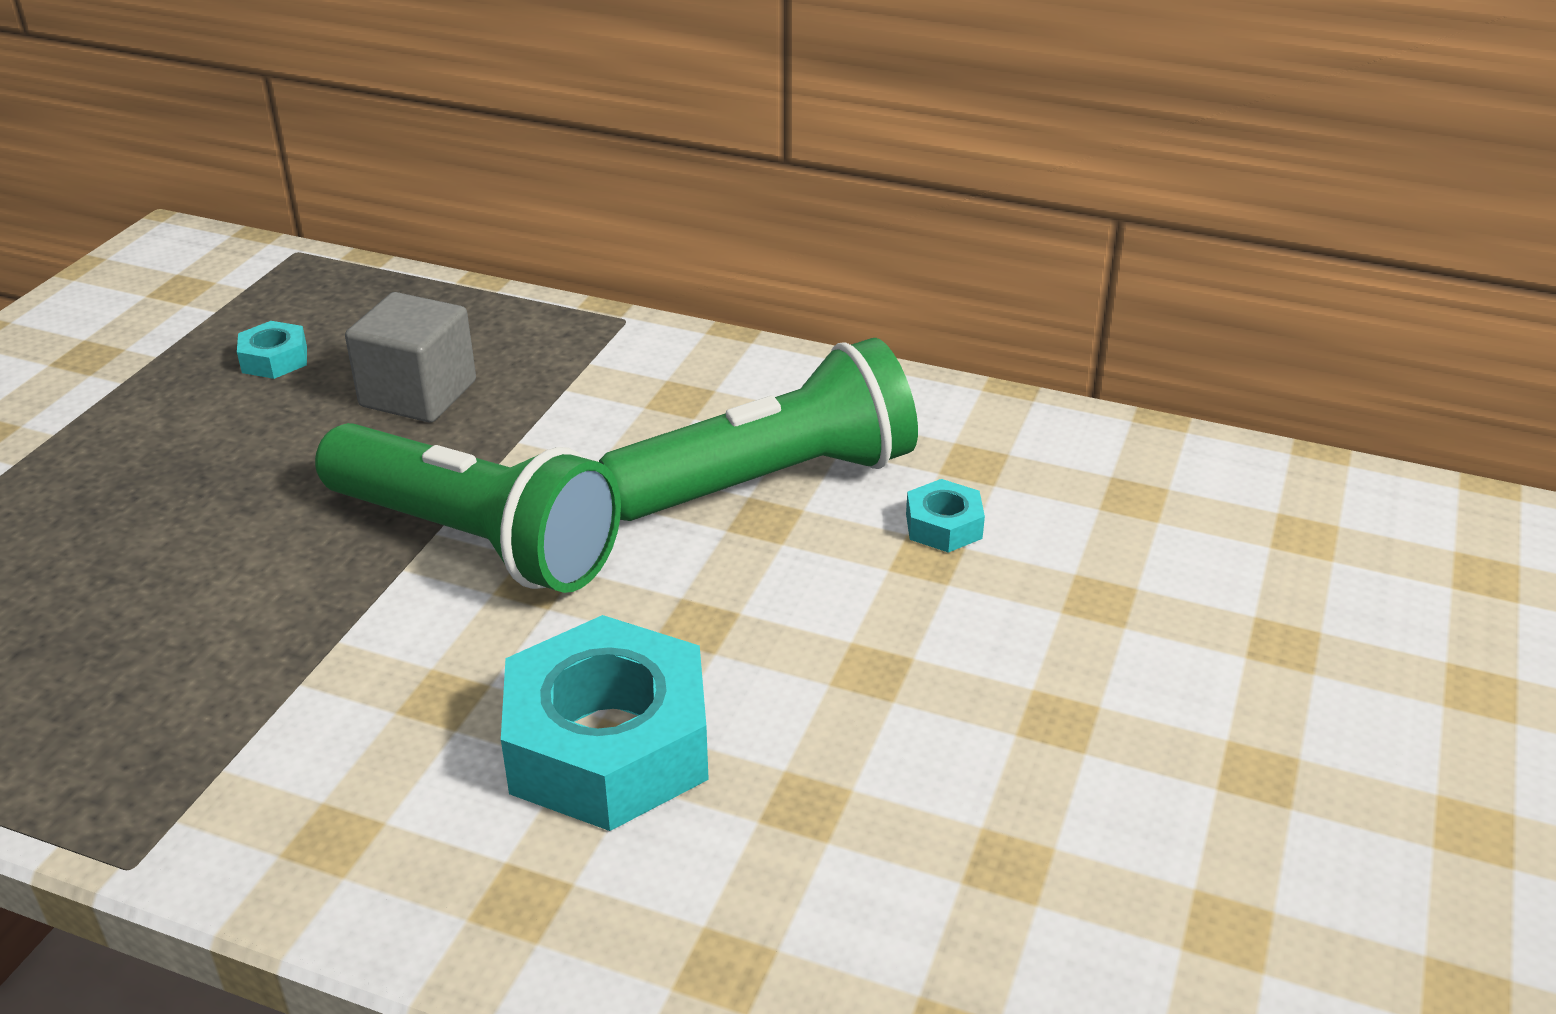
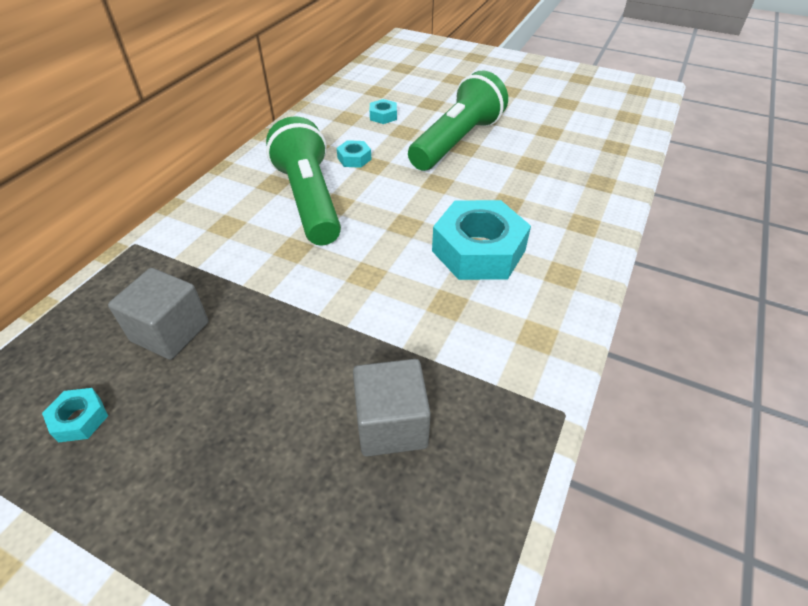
camera: 85 degrees left, 10 degrees up
green flashlight [315,423,621,593] -> green flashlight moved to [408,70,508,171]
none -> grey cube [353,359,431,457]
none -> turquoise nut [370,99,397,124]

